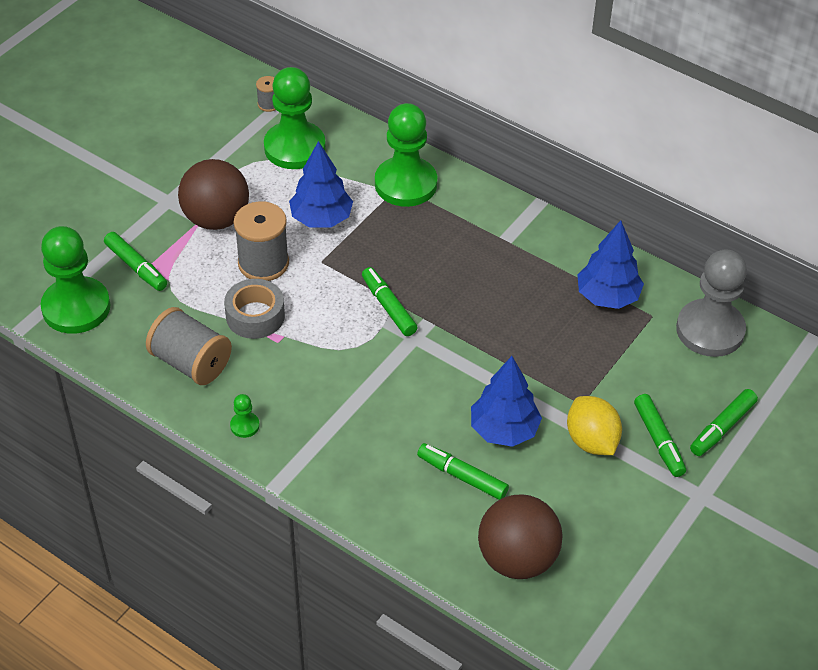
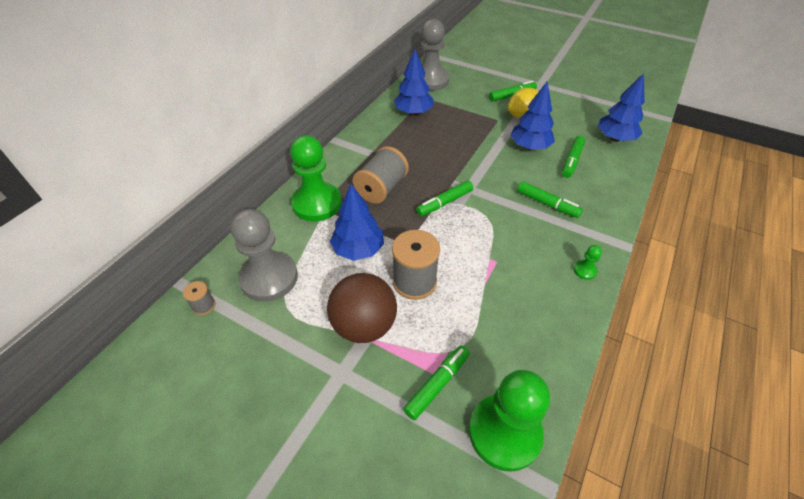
camera: 95 degrees left, 0 degrees up
grey spool [146,307,232,385] -> grey spool moved to [353,146,409,204]
grey tape [224,279,285,339] -> none
green pawn [264,67,326,169] -> grey pawn [231,209,298,302]
brown ball [478,494,563,579] -> blue tree [598,73,645,142]
green marker [690,389,758,456] -> green marker moved to [517,181,583,218]

